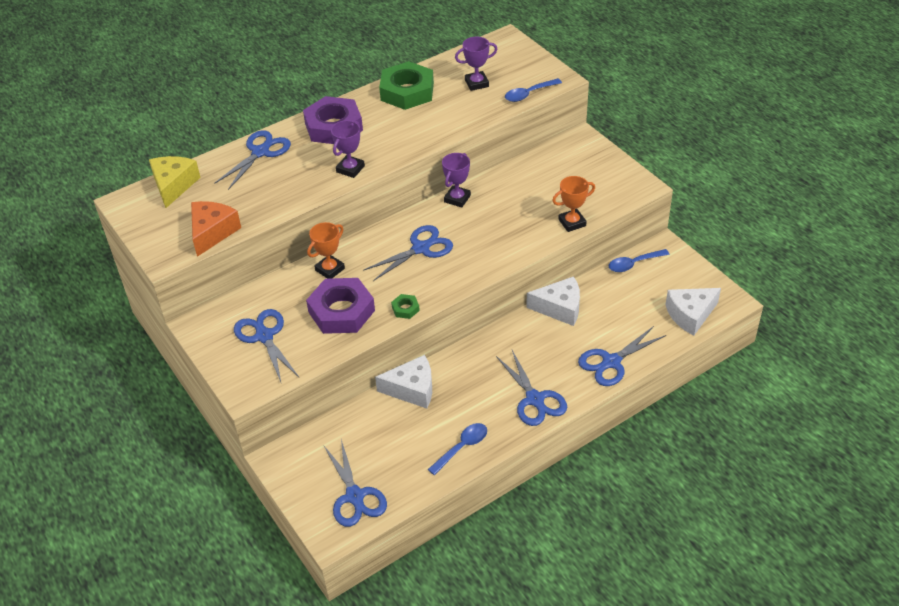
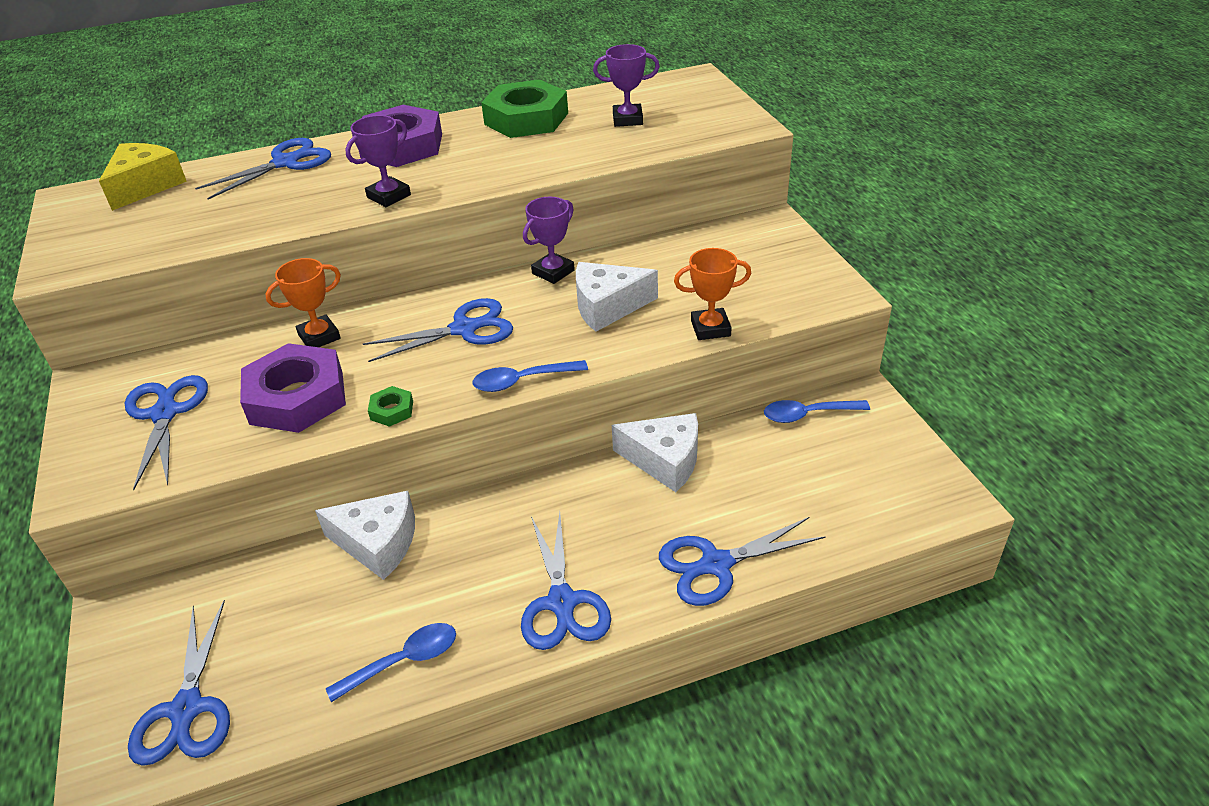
camera: 15 degrees right, 5 degrees down
orange cheese [191,201,241,257] -> none
blue spoon [505,78,562,102] -> blue spoon moved to [472,360,588,392]
white cheese [666,288,721,335] -> white cheese moved to [576,262,658,332]

